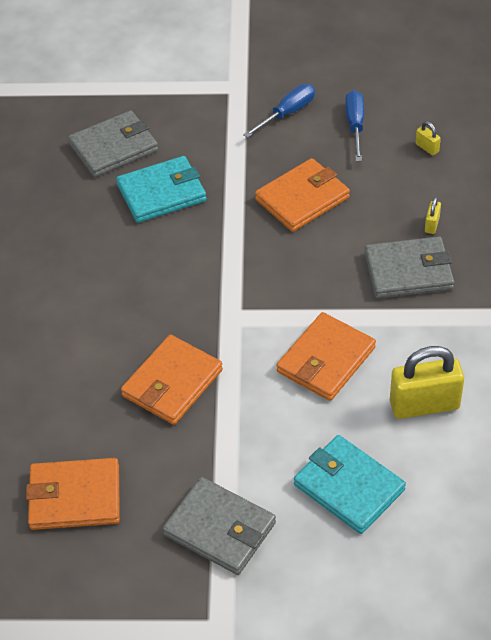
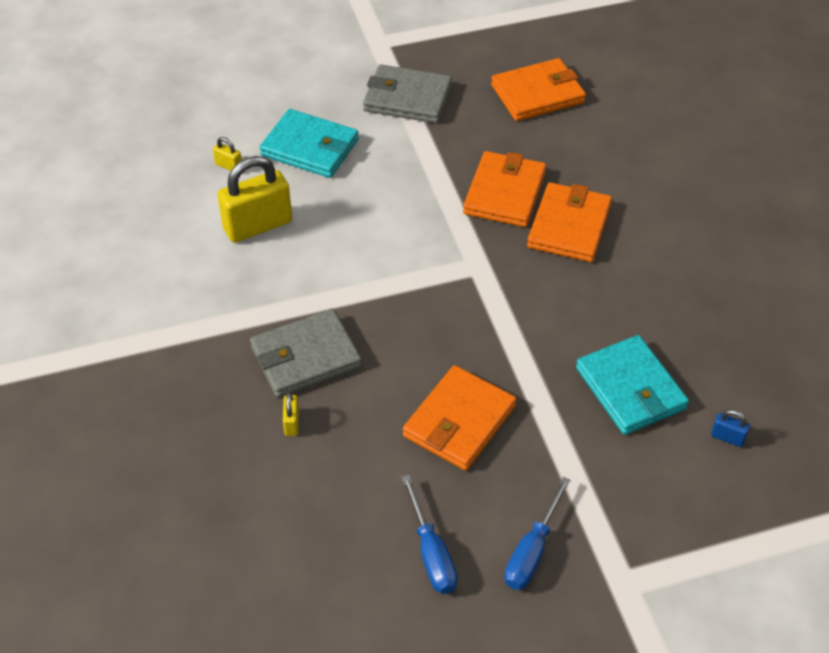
camera: 160 degrees right, 0 degrees up
grey wallet [68,111,158,177] -> blue padlock [711,410,750,447]
turquoise wallet [116,156,206,223] -> turquoise wallet turned 75 degrees counterclockwise [576,335,689,435]
orange wallet [276,312,376,401] -> orange wallet moved to [527,182,612,262]
yellow padlock [416,121,441,156] -> yellow padlock moved to [213,137,242,171]

